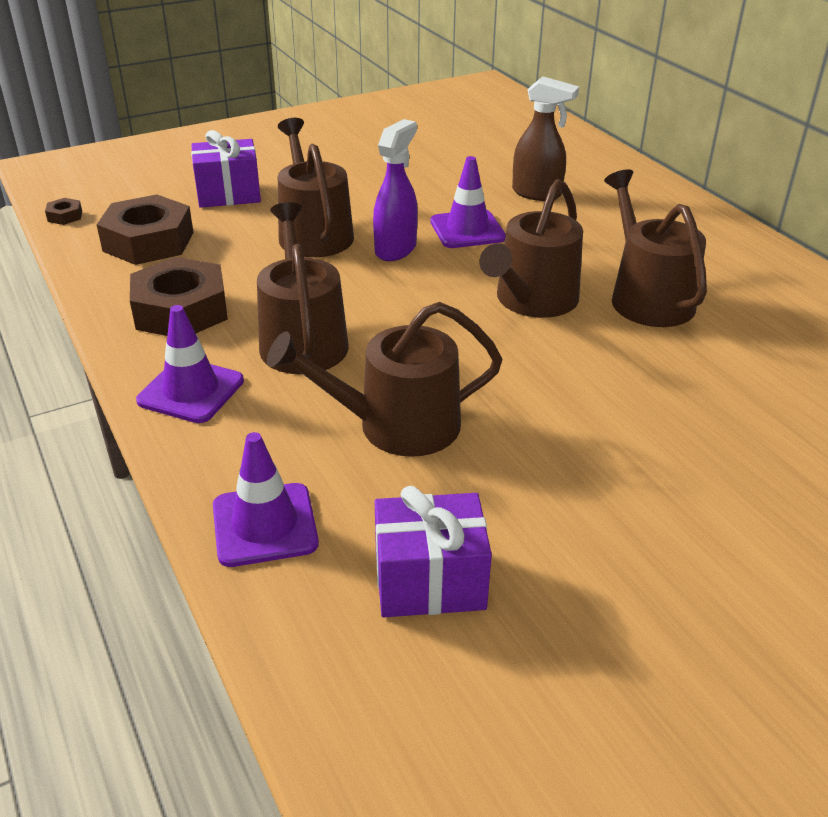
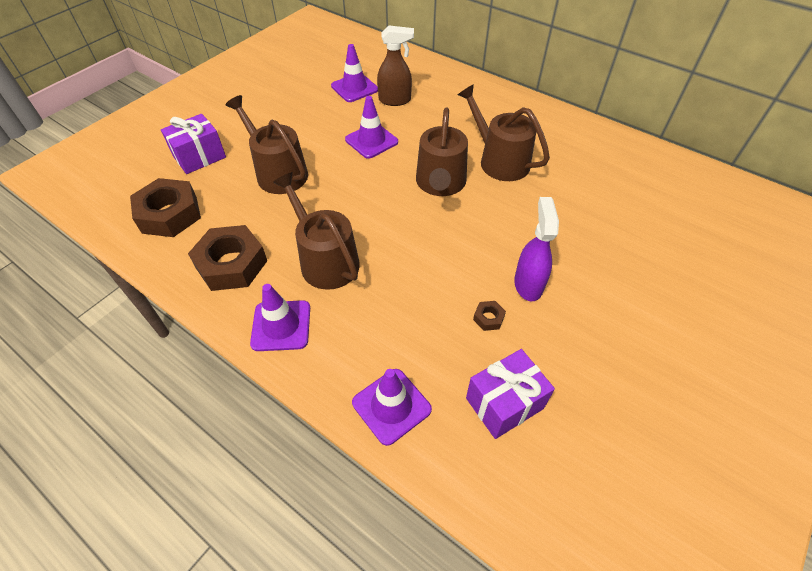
camera: 25 degrees left, 15 degrees up
brown nut [45,198,82,225] -> brown nut moved to [473,301,506,331]
brown watering can [267,302,503,457] -> none
purple spray bottle [373,119,418,261] -> purple spray bottle moved to [514,197,559,301]
none -> purple traffic cone [331,44,378,102]

